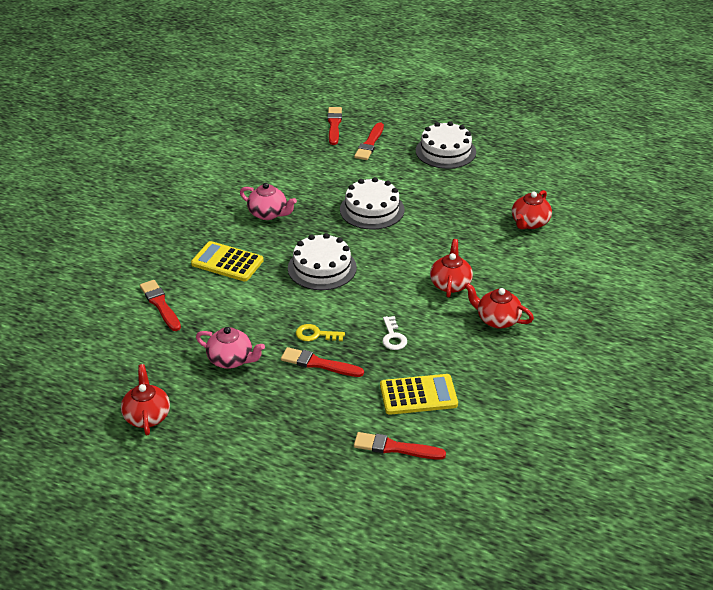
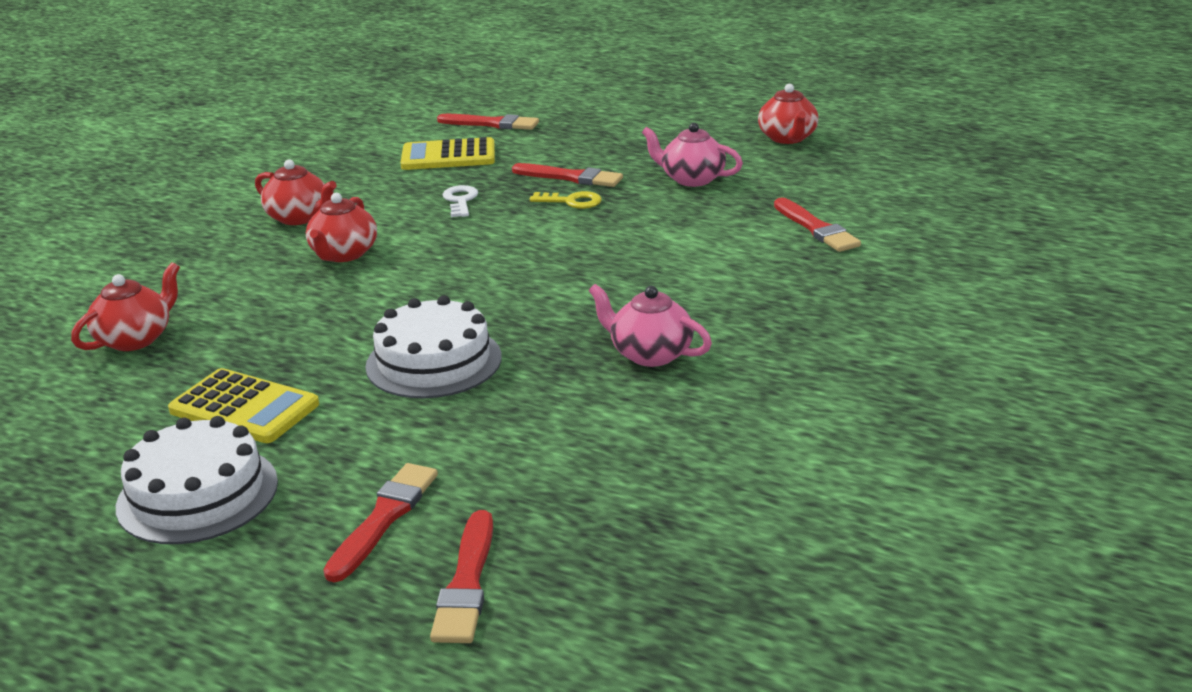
camera: 175 degrees left, 10 degrees down
yellow calculator [191,241,264,281] -> yellow calculator moved to [168,368,319,443]
white cake [288,233,357,290] -> none

